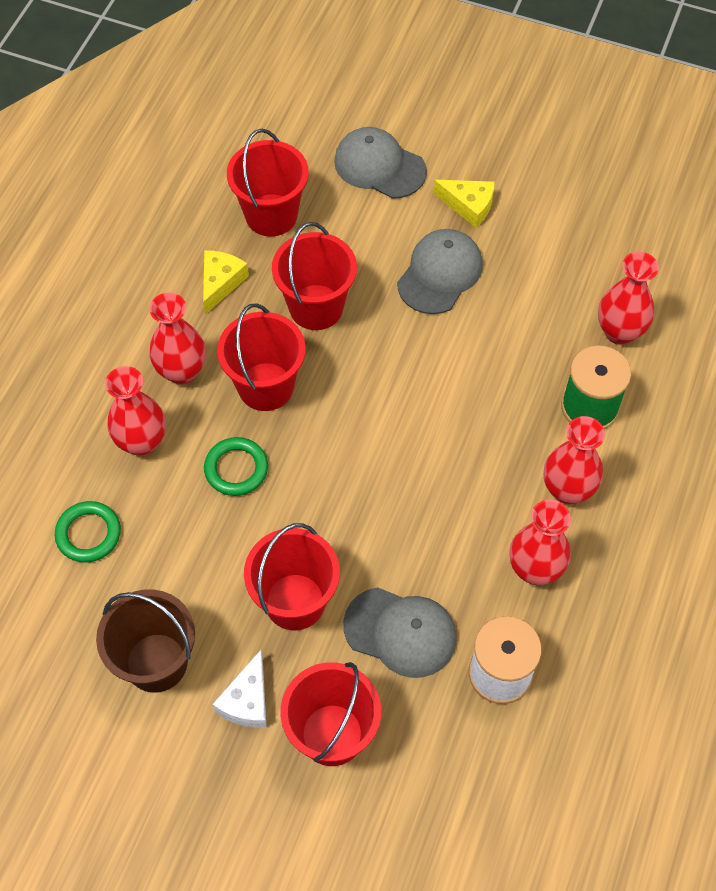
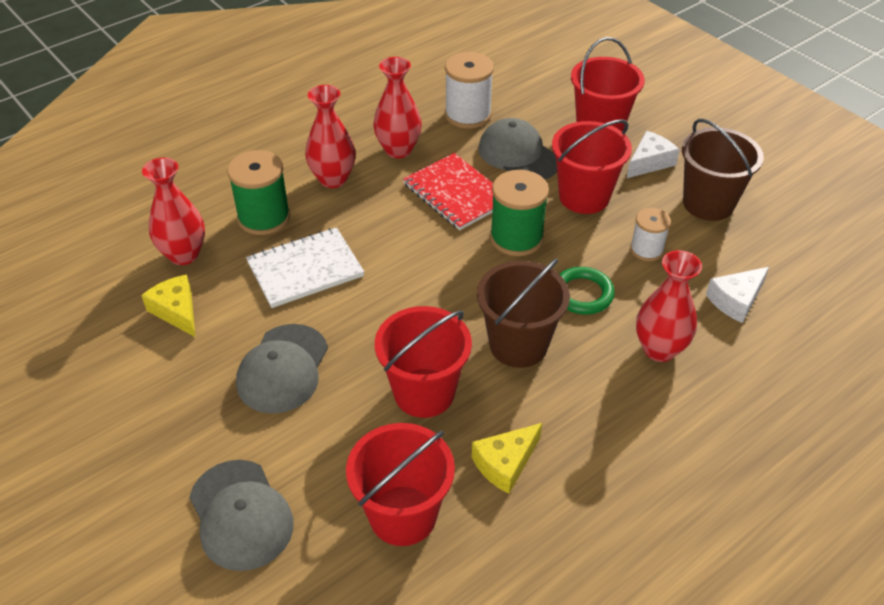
camera: 150 degrees left, 15 degrees down
green ring [55,501,121,563] -> white cheese [706,267,769,323]
red vase [149,292,206,385] -> none
red bucket [217,303,306,411] -> brown bucket [477,258,570,368]
grey cap [397,229,483,314] -> grey cap turned 45 degrees counterclockwise [236,324,328,414]
yellow cheese [433,180,495,228] -> yellow cheese moved to [141,275,195,337]
none -> white notebook [246,227,364,308]
none -> red notebook [403,153,493,230]
none -> green spool [490,170,549,256]
none -> white spool [630,208,671,261]

